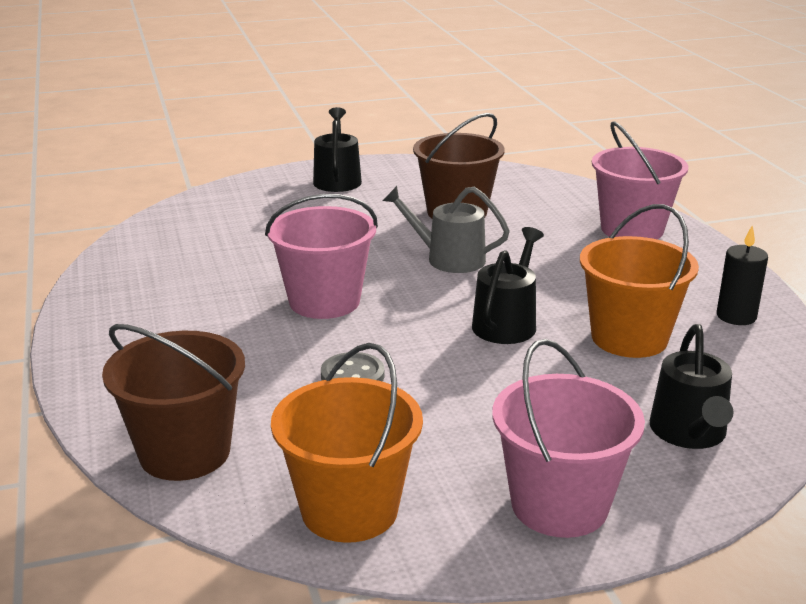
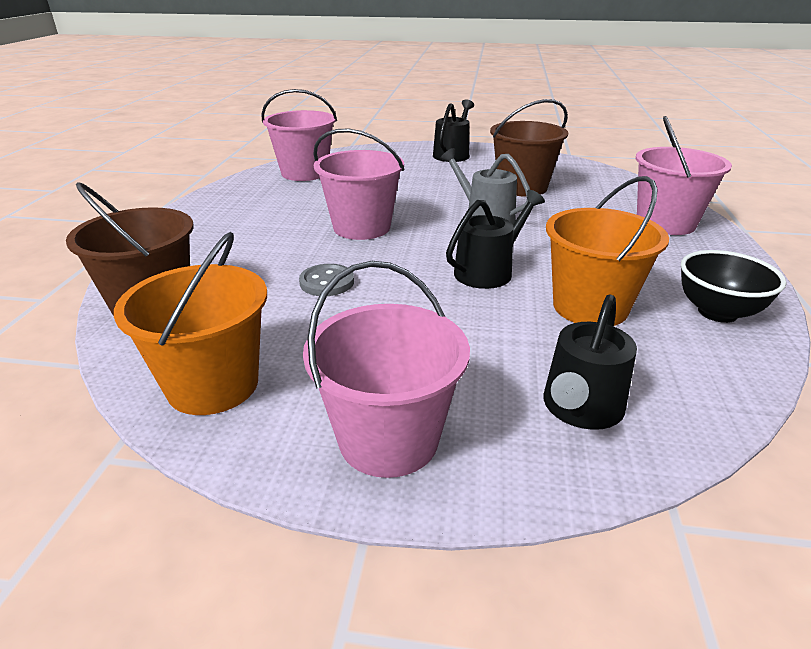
camera: 25 degrees right, 5 degrees up
black candle [717,225,768,325] -> black bowl [681,250,786,323]
none -> pink bucket [261,89,337,181]

